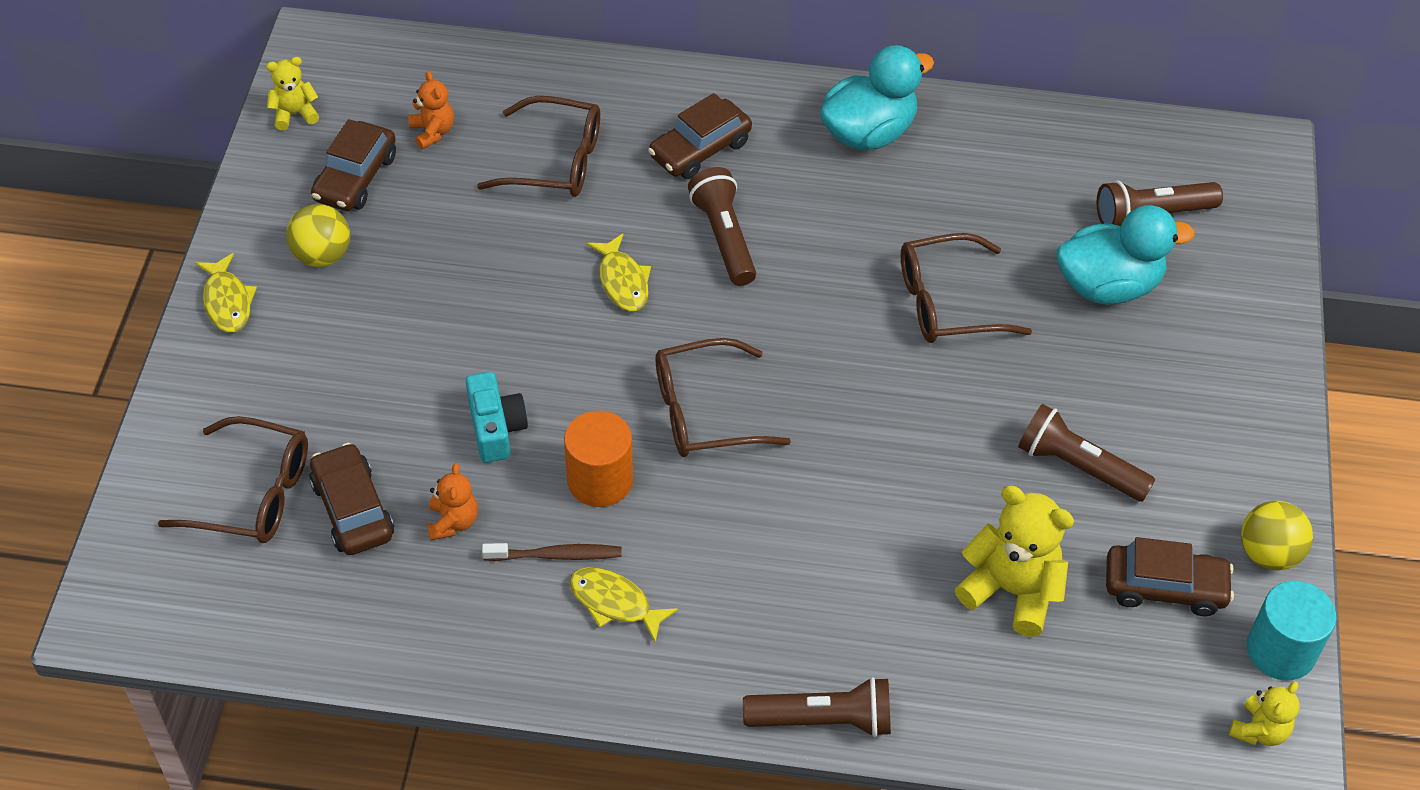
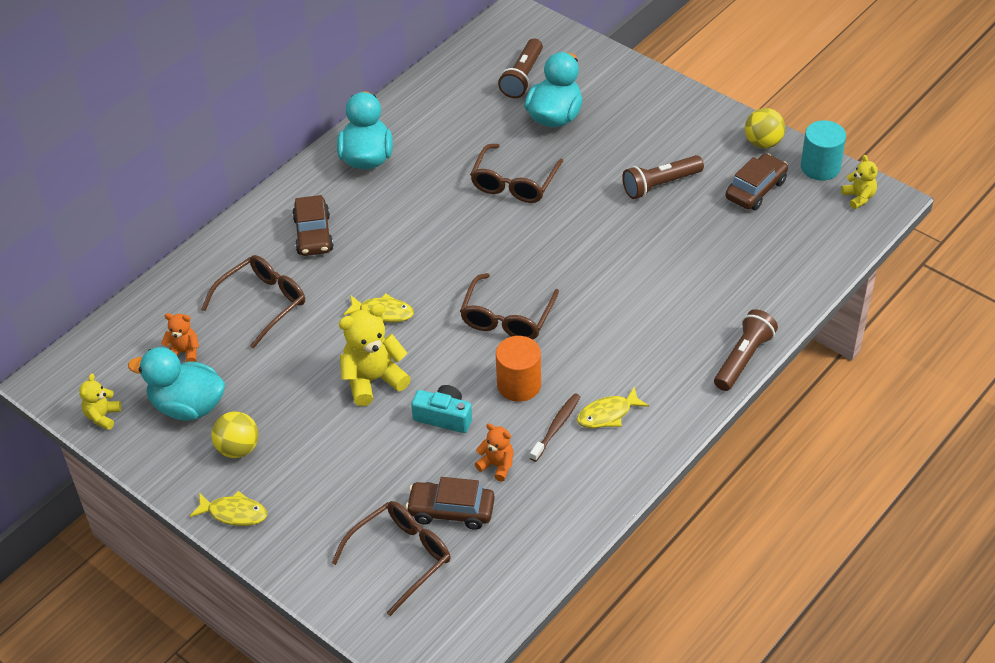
camera: 55 degrees left, 5 degrees down
brown car [311,119,396,211] -> turquoise duck [128,347,225,421]
brown flashlight [688,167,756,286] -> none
yellow teddy bear [955,486,1074,637] -> yellow teddy bear moved to [339,304,411,406]

